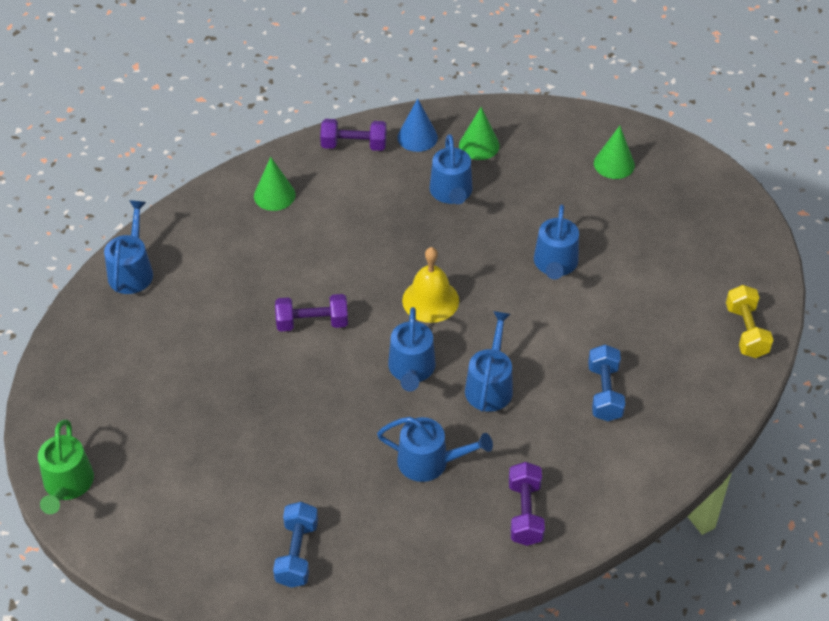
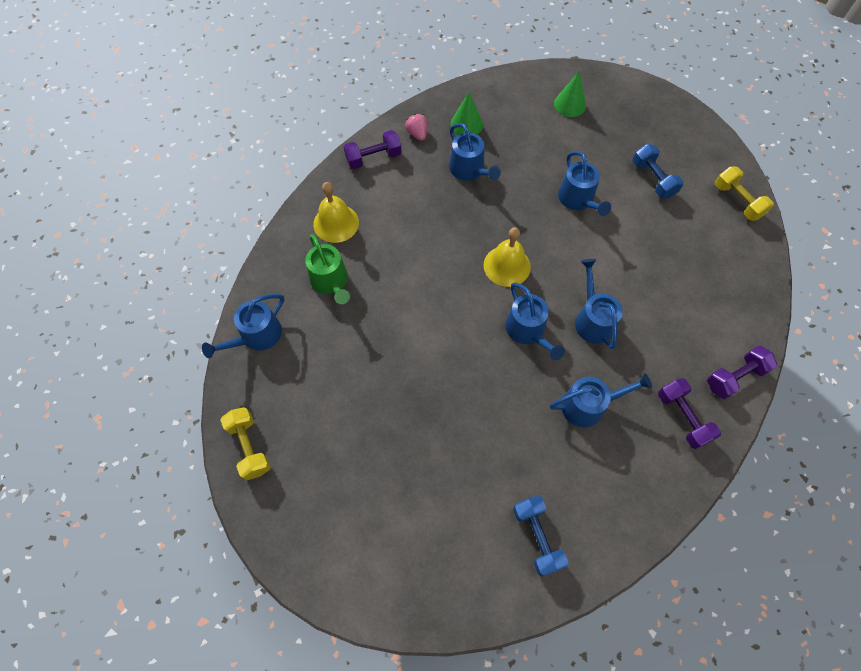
camera: 25 degrees left, 15 degrees up
green watering can [38,419,94,514] -> green watering can moved to [305,234,350,304]
blue watering can [104,200,153,294] -> blue watering can turned 120 degrees counterclockwise [202,294,284,358]
green cone [254,157,296,211] -> yellow bell [313,182,359,243]
purple dumbbell [275,294,348,331] -> purple dumbbell moved to [707,345,777,399]
blue cone [397,98,438,152] -> pink strawberry [405,114,427,141]
blue dumbbell [588,345,625,421] -> blue dumbbell moved to [632,144,684,198]
none -> yellow dumbbell [221,407,271,480]

